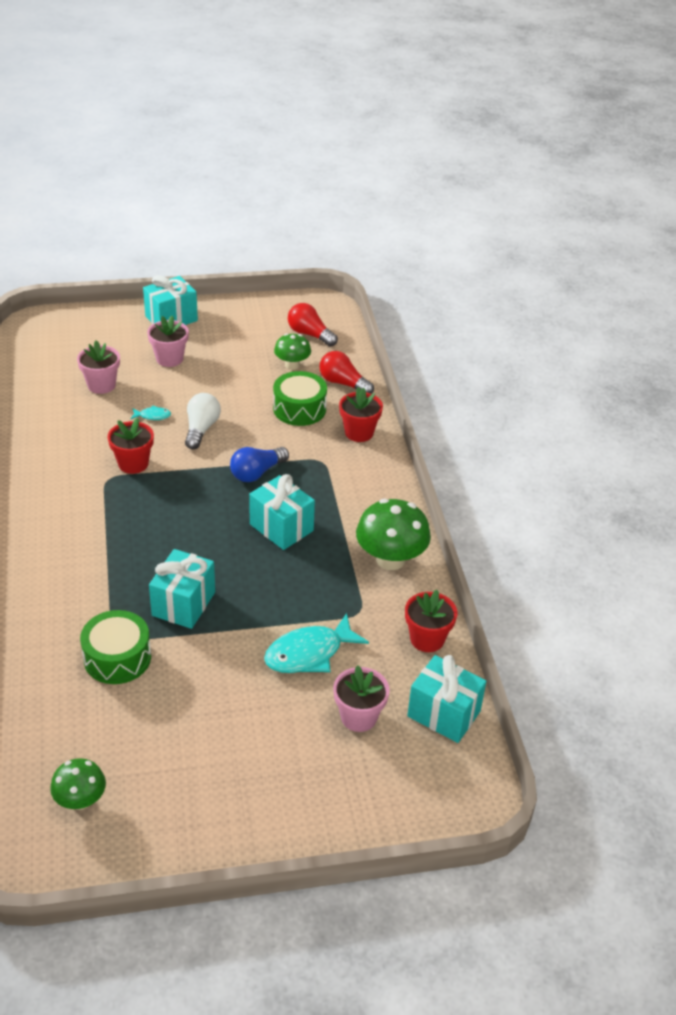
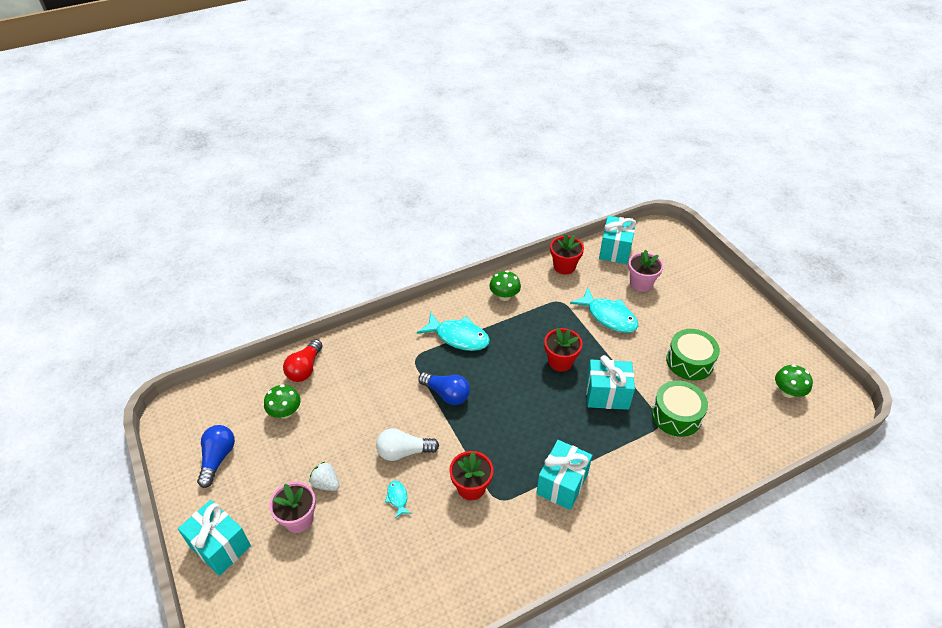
camera: 105 degrees left, 5 degrees up
pink flower pot [77,340,120,394] -> none
turquoise gift [249,474,315,550] -> turquoise gift moved to [536,440,592,510]
green drum [273,371,327,426] -> green drum moved to [666,329,720,381]
red light bulb [288,303,338,347] -> none
red flower pot [339,387,383,442] -> red flower pot moved to [544,328,582,372]
green mushroom [356,499,431,570] -> green mushroom [489,270,521,301], size x0.60
none -> blue light bulb [197,425,235,488]
none -> white strawberry [310,462,339,491]
none -> turquoise fish [417,312,490,351]

